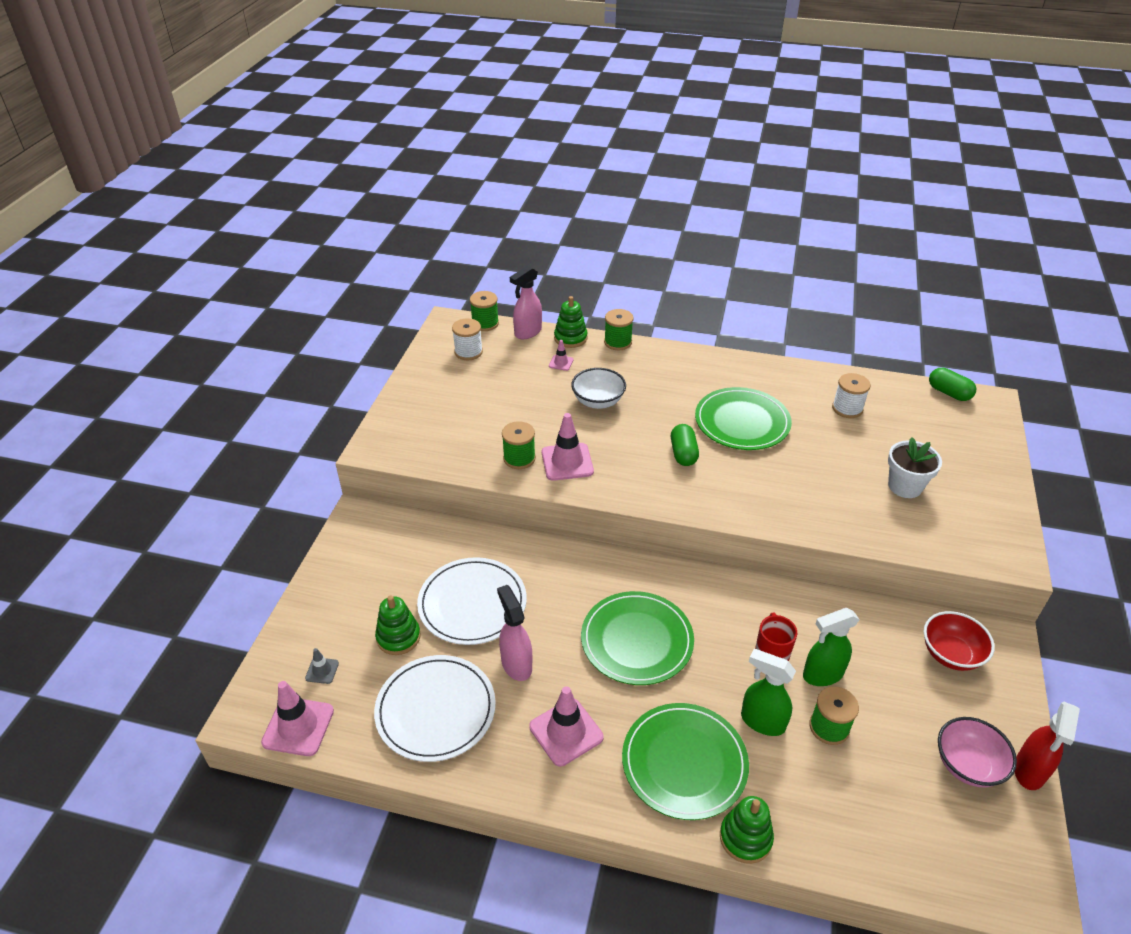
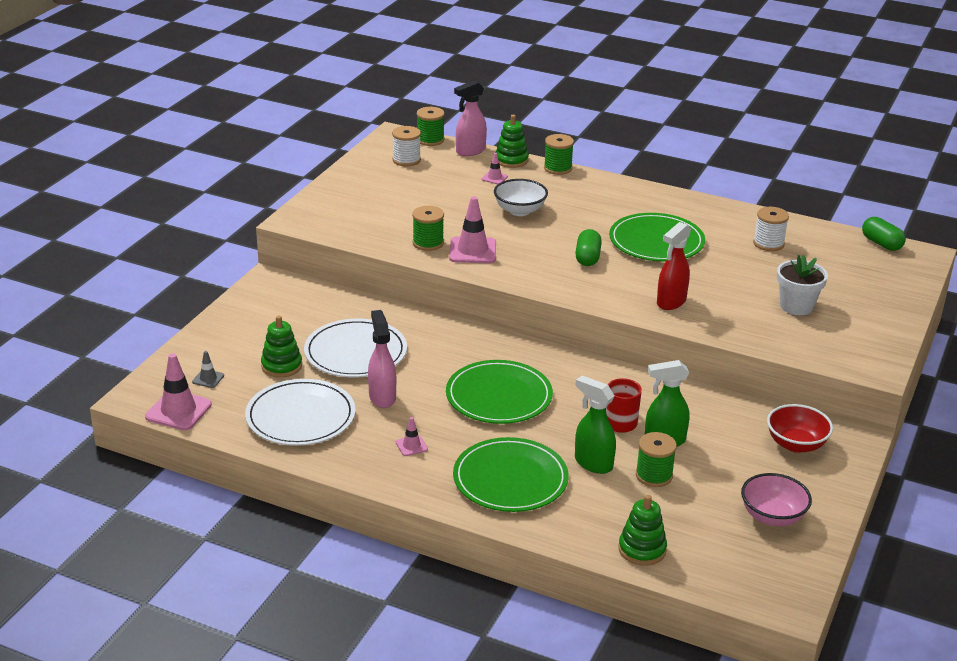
camera: 10 degrees right, 10 degrees down
pink traffic cone [529,686,604,767] -> pink traffic cone [396,417,428,456], size x0.50
green stacking toy [720,796,774,864] -> green stacking toy moved to [618,495,667,566]
red spray bottle [1015,702,1080,790] -> red spray bottle moved to [657,222,691,310]

